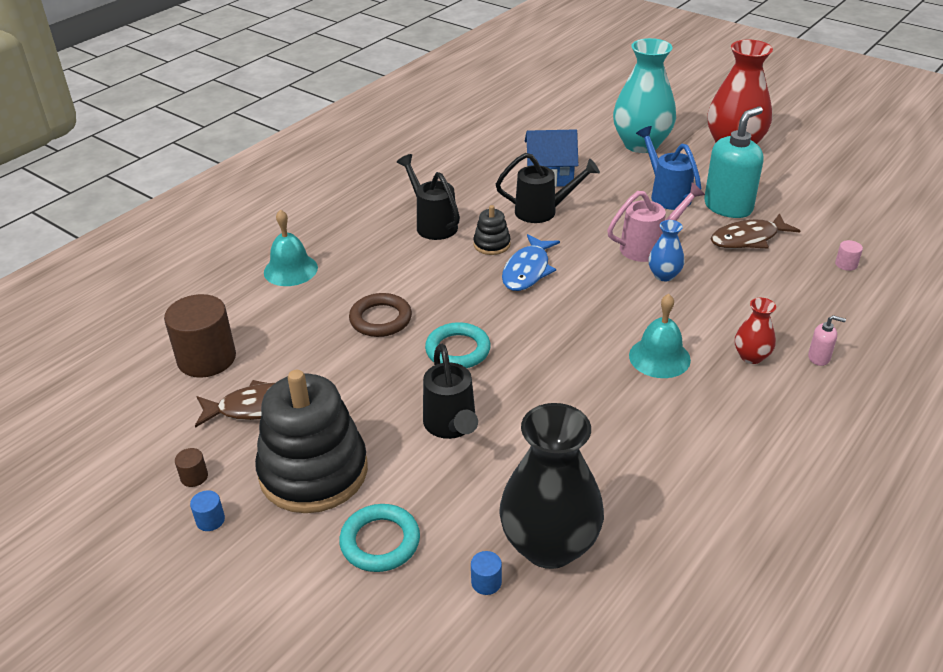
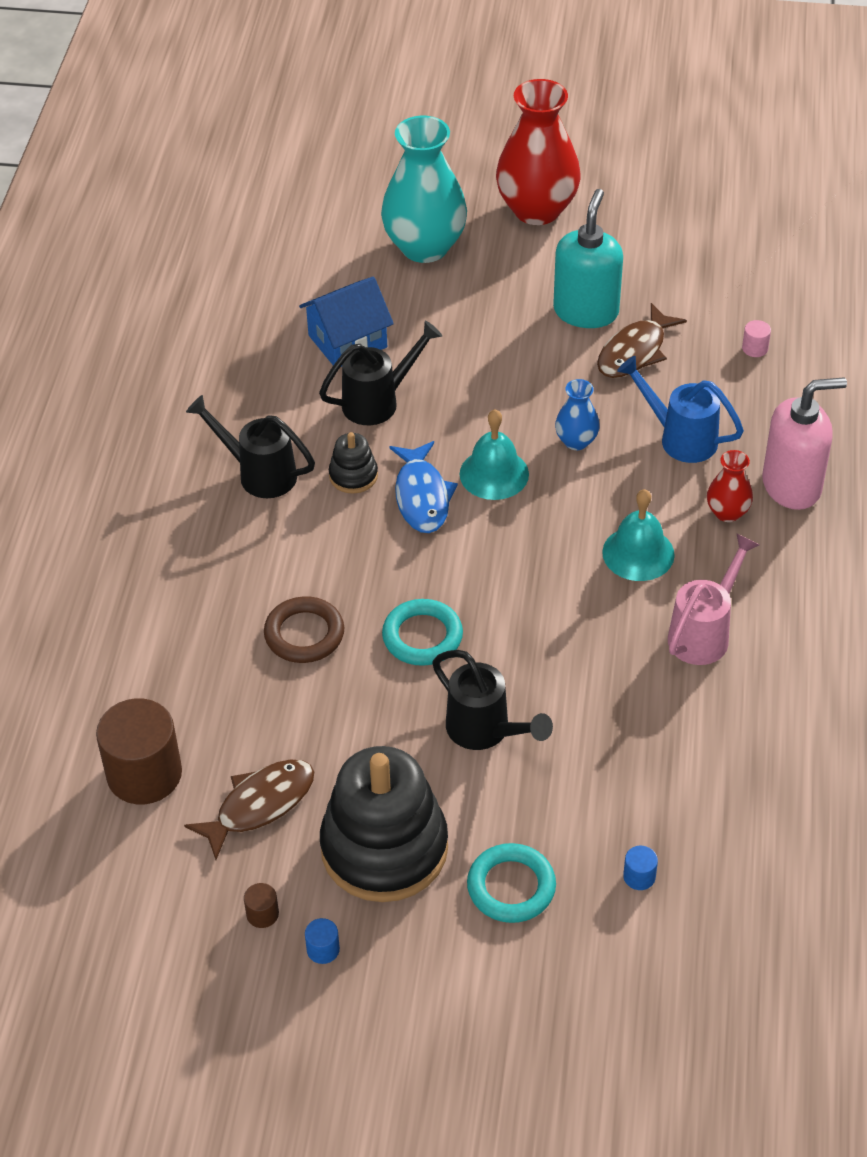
camera: 30 degrees left, 10 degrees up
turquoise bell [264,209,318,286] -> turquoise bell moved to [459,409,529,500]
black vase [499,403,604,569] -> none
pink watering can [607,182,705,262] -> pink watering can moved to [668,533,759,665]
blue watering can [636,126,701,210] -> blue watering can moved to [617,356,744,463]
pink soap dispenser [808,315,846,366] -> pink soap dispenser [762,377,847,510], size x2.32

